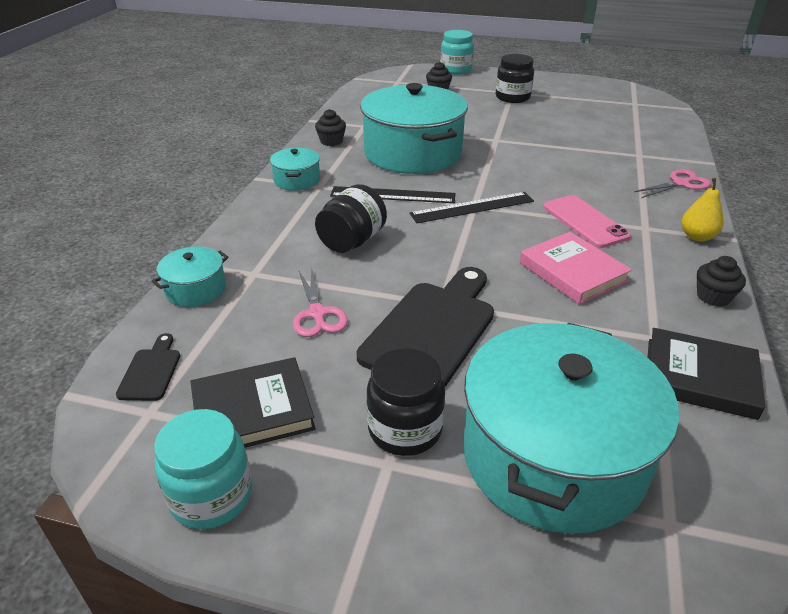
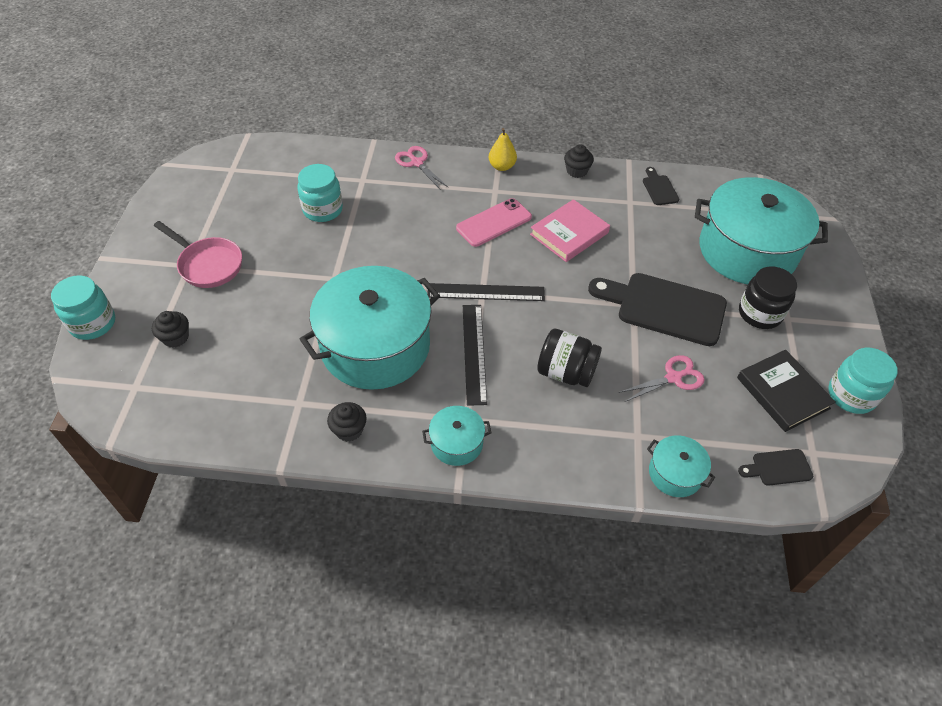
camera: 100 degrees left, 15 degrees up
black ruler [409,192,534,223] -> black ruler turned 60 degrees counterclockwise [427,283,545,301]
black jar [496,54,534,103] -> pink pan [154,221,242,288]
black book [648,328,765,420] -> black cutting board [643,167,679,205]
none -> turquoise jar [297,164,343,222]

